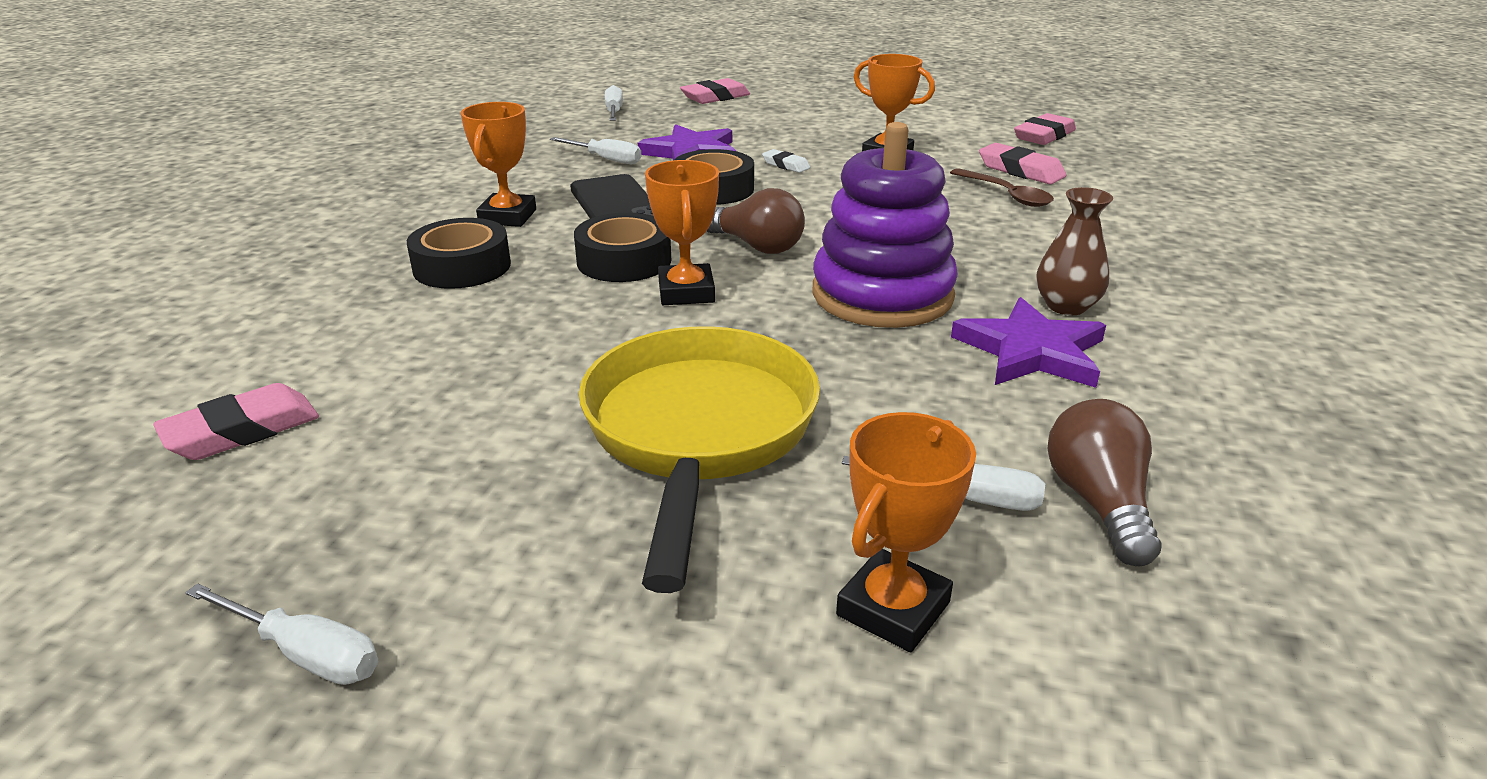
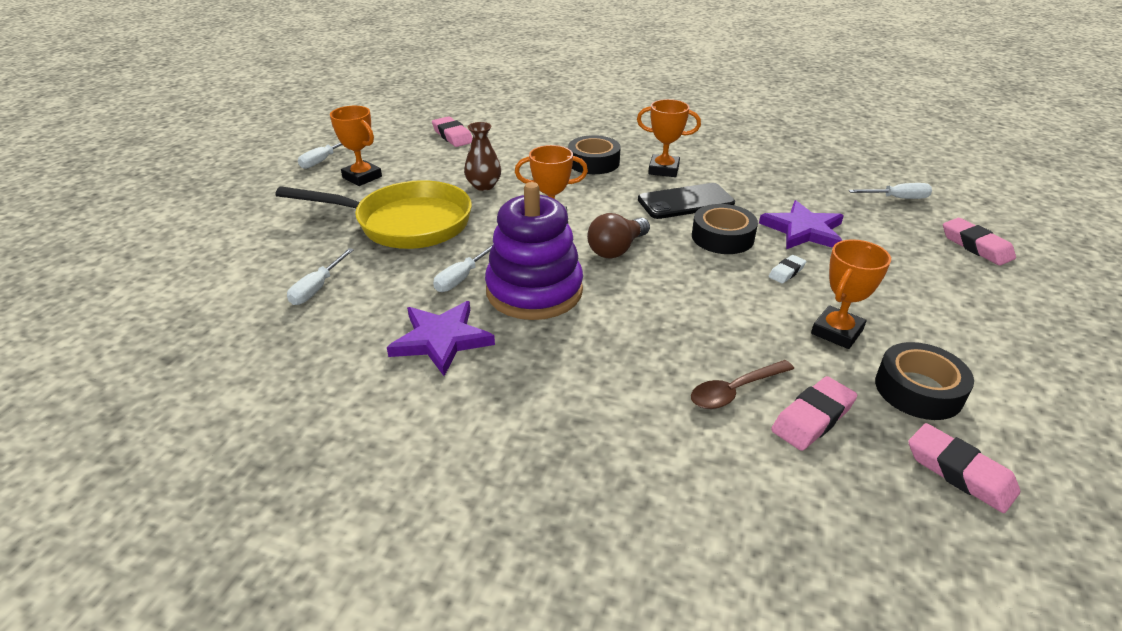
camera: 95 degrees right, 5 degrees up
white screwdriver [550,137,642,164] -> white screwdriver moved to [433,244,493,292]
black tape [574,213,671,282] -> black tape moved to [875,342,974,420]
orange trophy [836,412,976,652] -> orange trophy moved to [330,106,382,186]
brown vase [1037,187,1113,315] -> brown vase moved to [464,122,501,191]
brown light bulb [1048,399,1162,566] -> none

